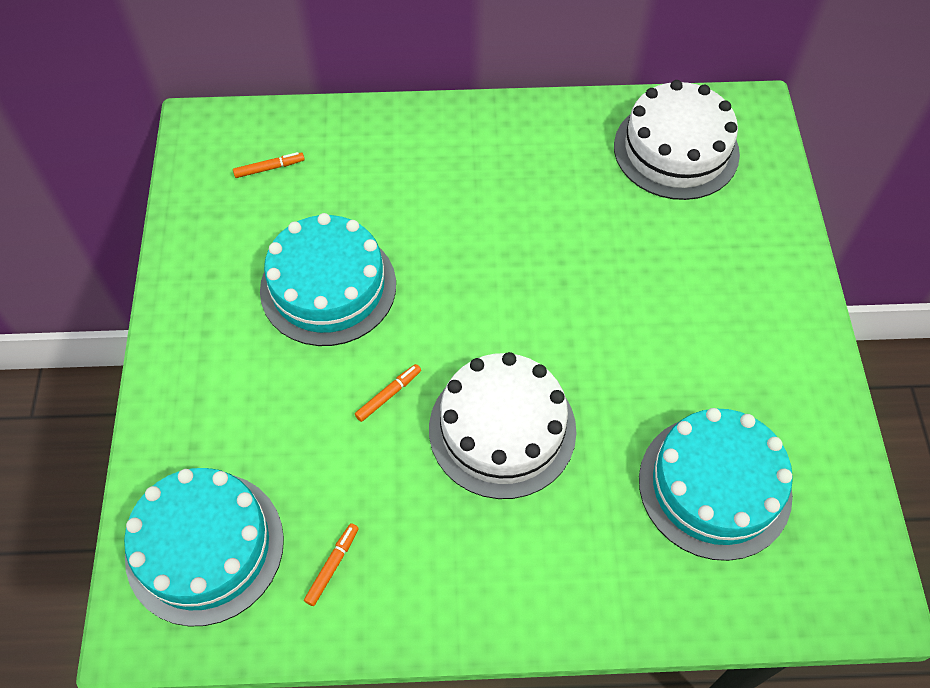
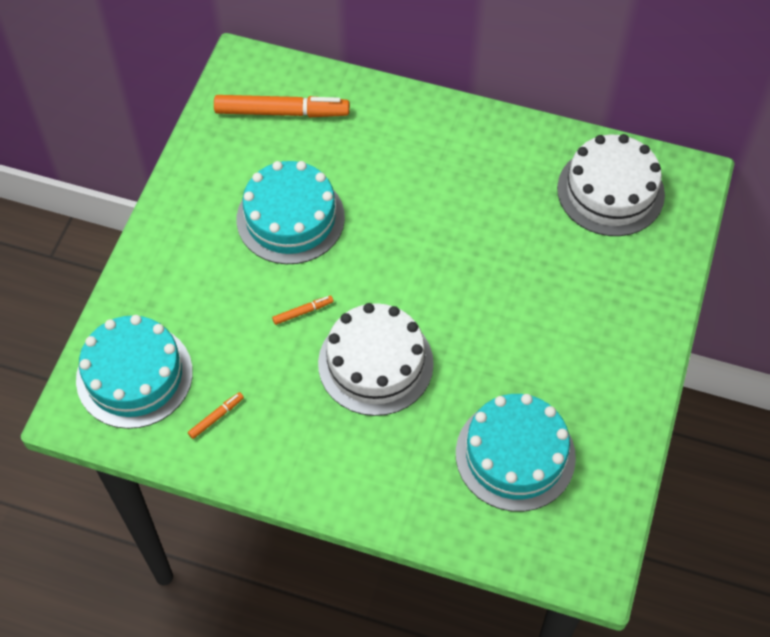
camera: 20 degrees right, 0 degrees up
orange marker [233,152,305,178] -> orange marker [214,95,350,117], size x2.31

